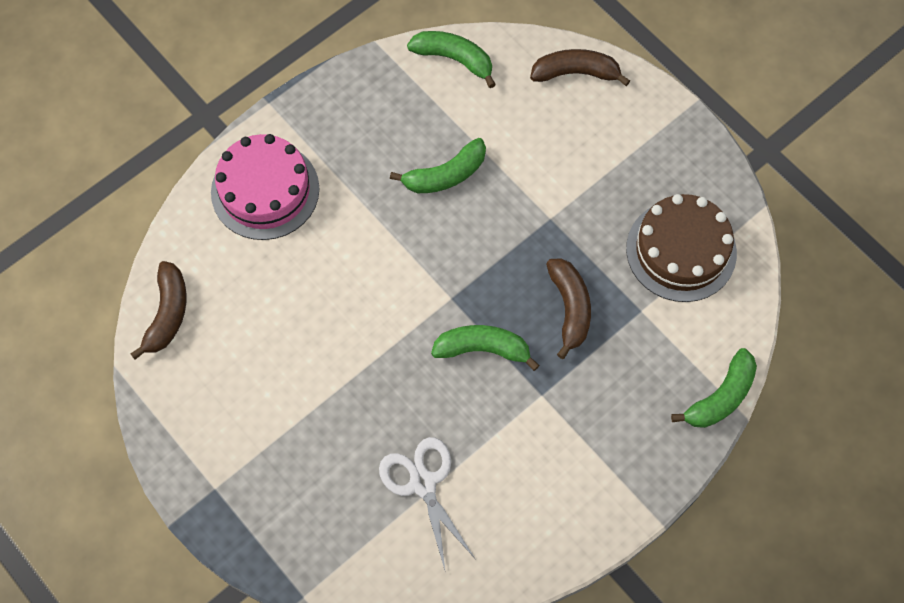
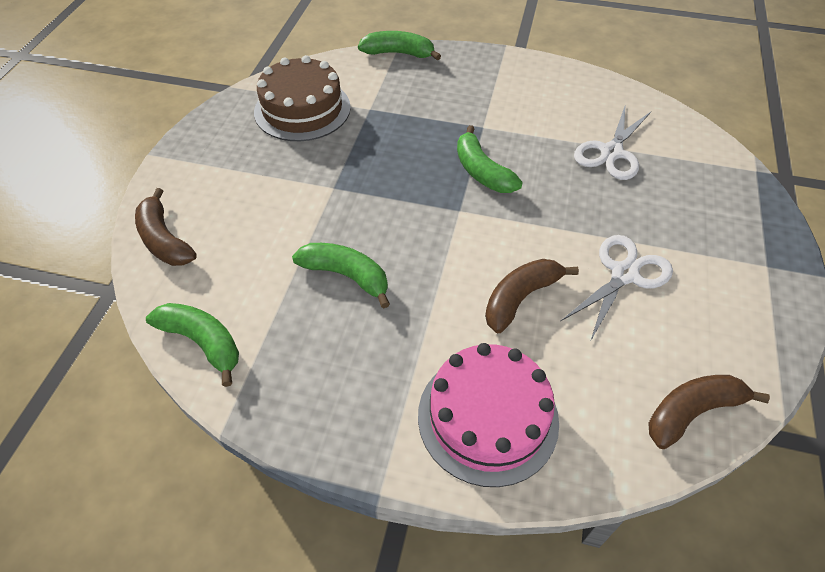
camera: 125 degrees left, 15 degrees down
green banana [407,31,496,88] -> green banana turned 135 degrees clockwise [146,303,239,387]
brown banana [546,258,591,359] -> brown banana moved to [485,259,579,333]
none -> white scissors [561,235,673,342]

